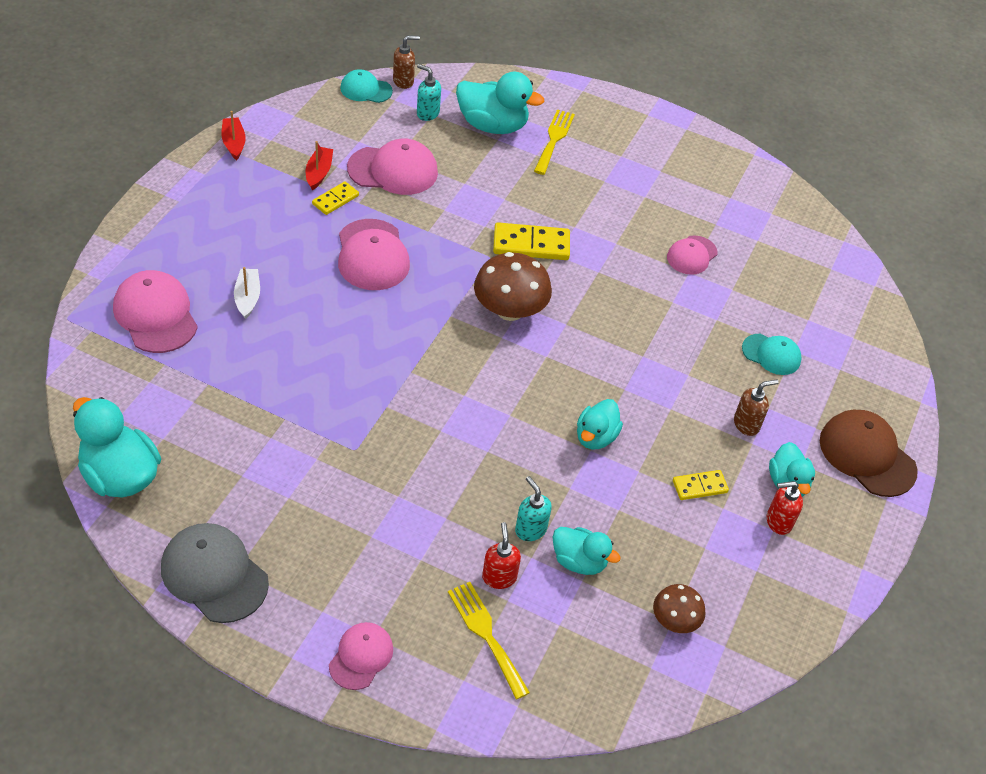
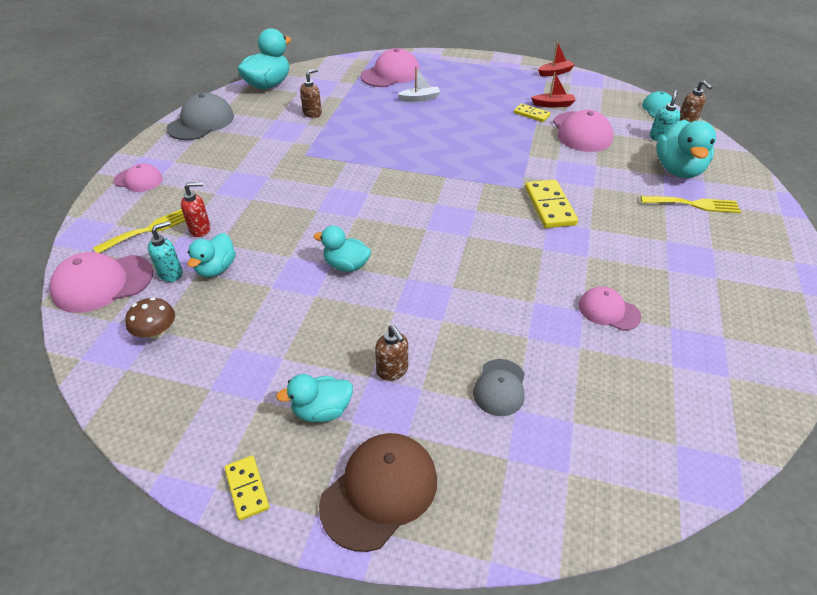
camera: 85 degrees right, 5 degrees down
pink cap [338,219,410,290] -> pink cap moved to [50,252,153,313]
brown mushroom [474,252,552,321] -> none
turquoise soap dispenser [515,476,552,541] -> turquoise soap dispenser moved to [148,221,183,282]
yellow domino [673,470,729,500] -> yellow domino moved to [225,456,269,520]
turquoise cap [742,334,802,375] -> grey cap [473,359,525,416]
red soap dispenser [767,481,803,535] -> none
none -> brown soap dispenser [300,68,322,118]

